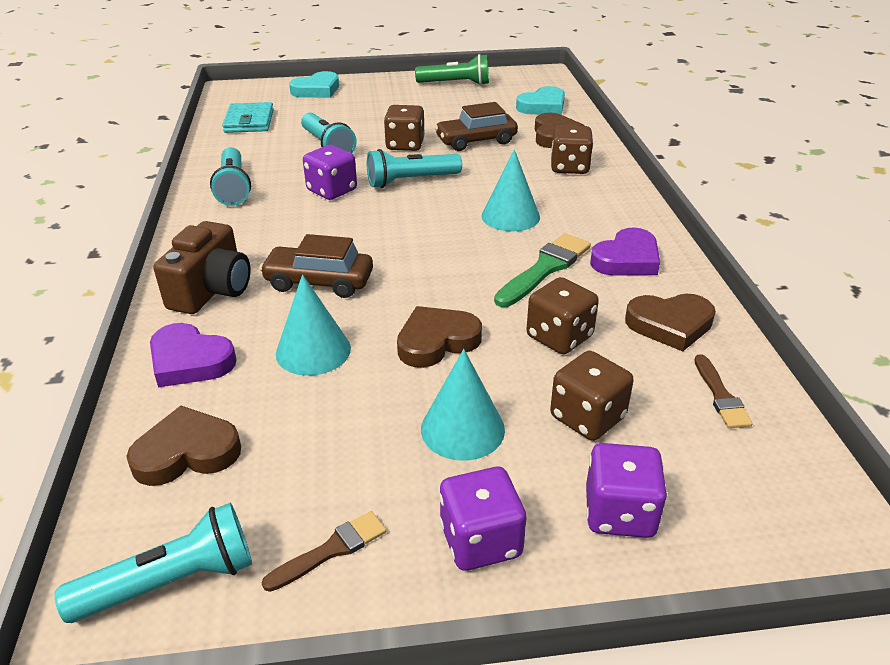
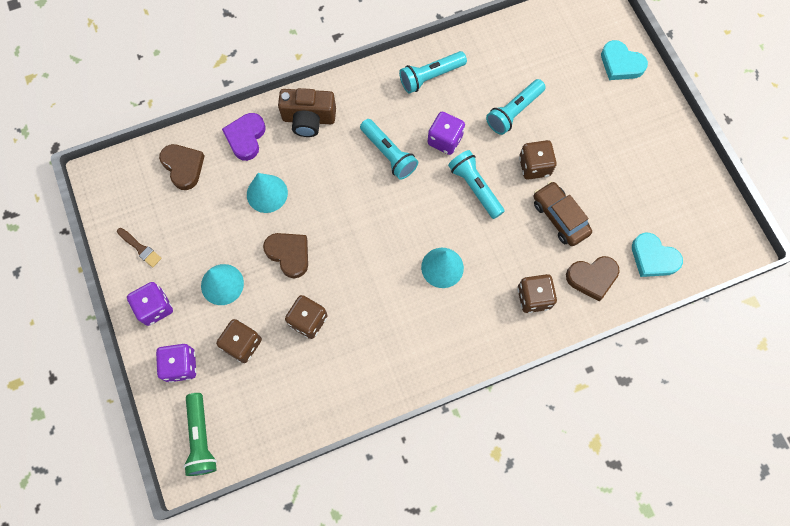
camera: 75 degrees right, 35 degrees up
turquoise flashlight [55,502,252,623] -> turquoise flashlight moved to [360,119,418,180]
turquoise wallet [222,102,274,133] -> none
brown car [259,234,373,298] -> none
green flashlight [415,54,489,85] -> green flashlight moved to [184,393,217,476]
green brush [494,233,591,307] -> none
purple heart [590,228,660,276] -> none
brown heart [625,294,716,351] -> none
brown brush [695,354,753,428] -> none

